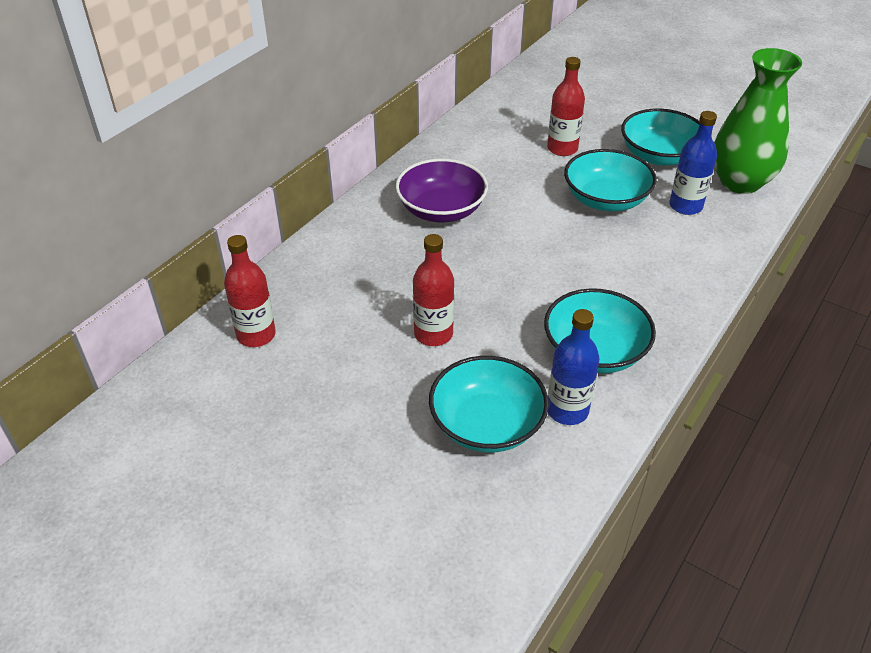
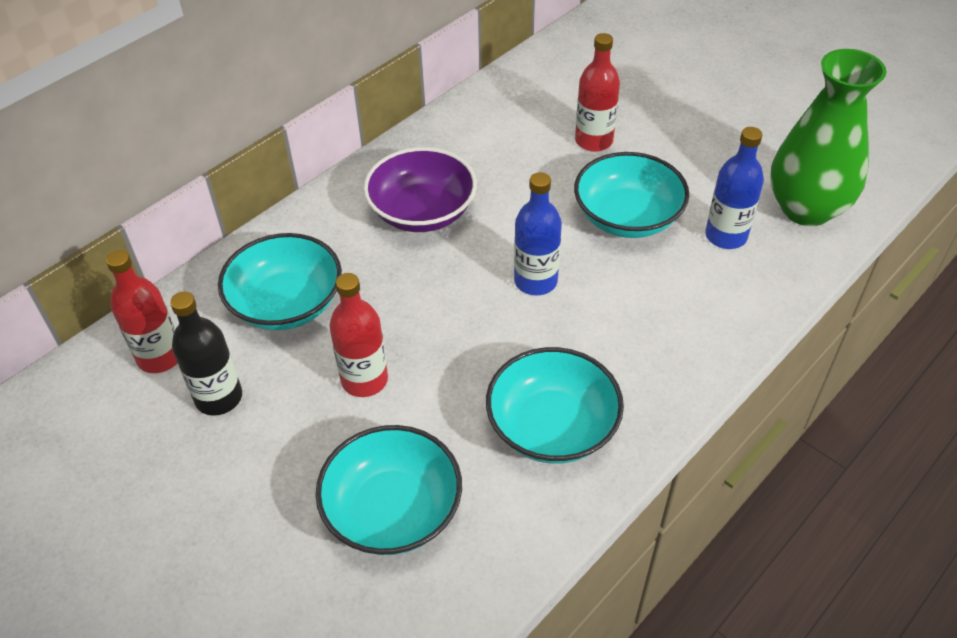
camera: 10 degrees right, 5 degrees up
blue bottle [548,309,599,425] -> blue bottle moved to [514,172,562,295]
turquoise bowl [621,109,700,166] -> turquoise bowl moved to [218,233,342,330]
none -> black bottle [170,291,242,416]

